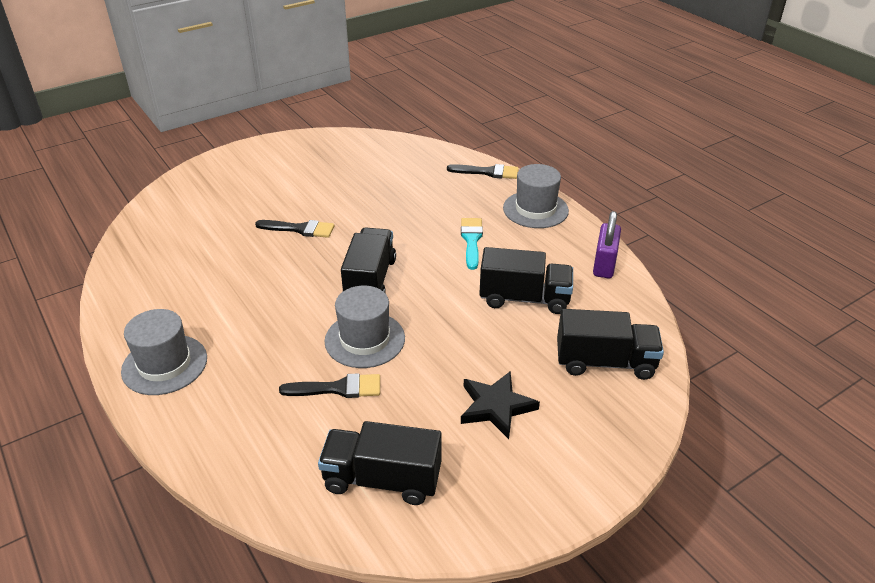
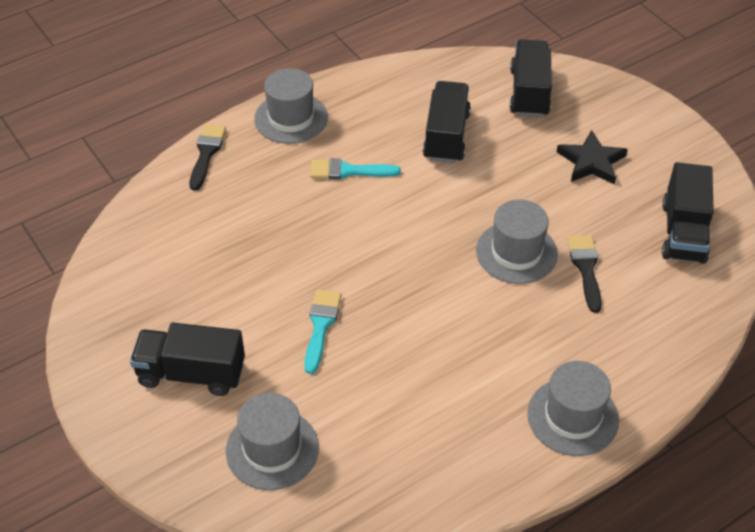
camera: 90 degrees left, 10 degrees up
black brush [255,220,335,238] -> turquoise brush [304,290,341,374]
black truck [341,227,396,293] -> black truck moved to [130,323,245,396]
purple padlock [593,211,621,278] -> none
none -> grey hat [226,393,319,490]

